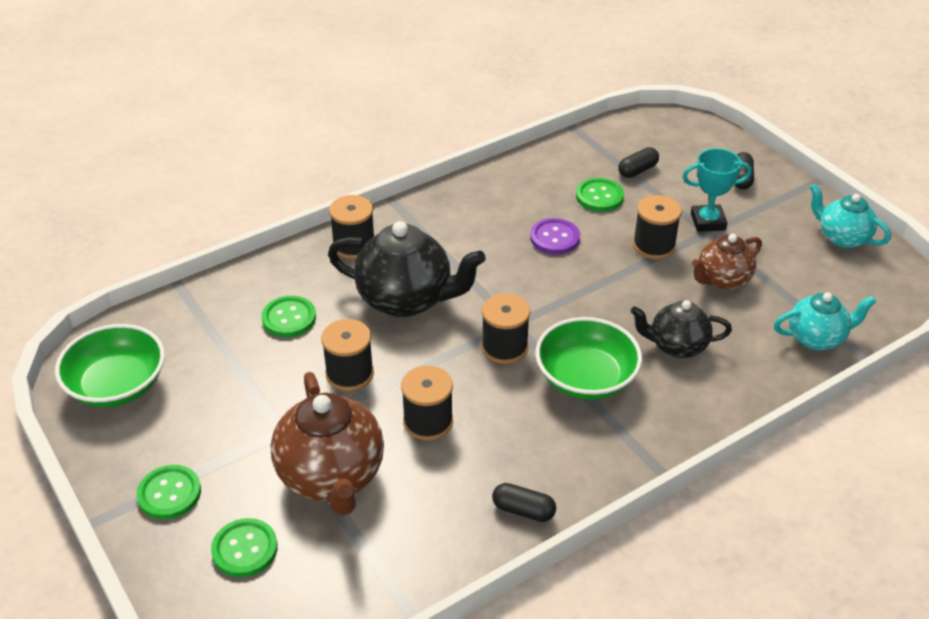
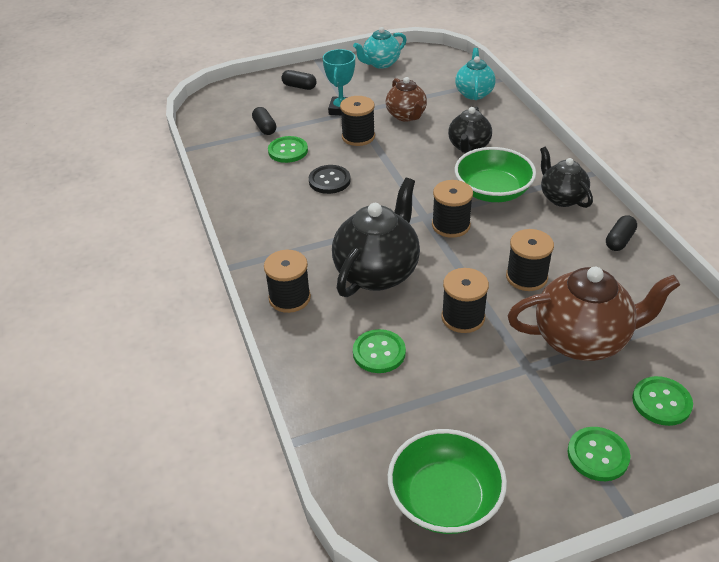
camera: 75 degrees left, 0 degrees up
purple button [530,218,580,254] -> black button [309,165,351,194]
none -> black teapot [540,147,593,208]

